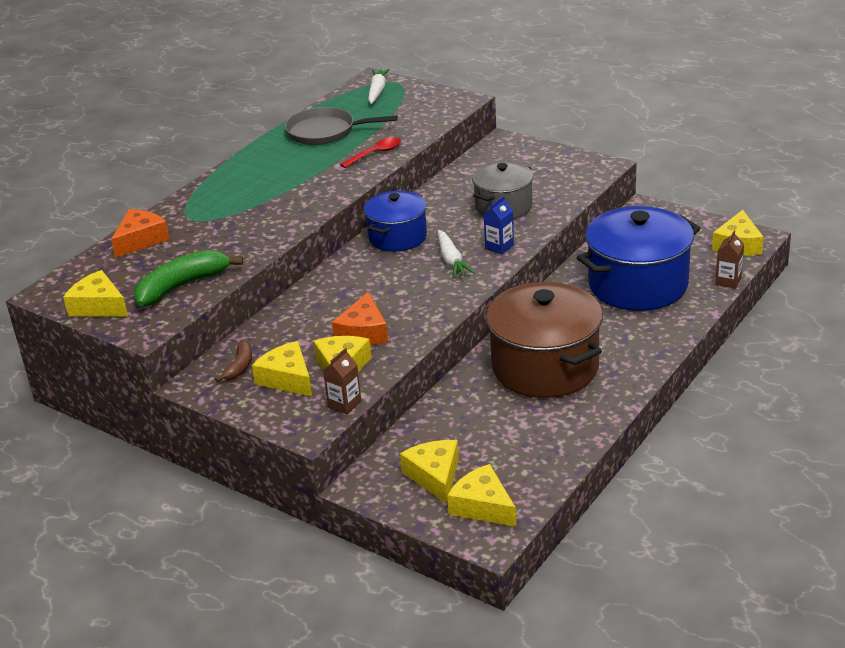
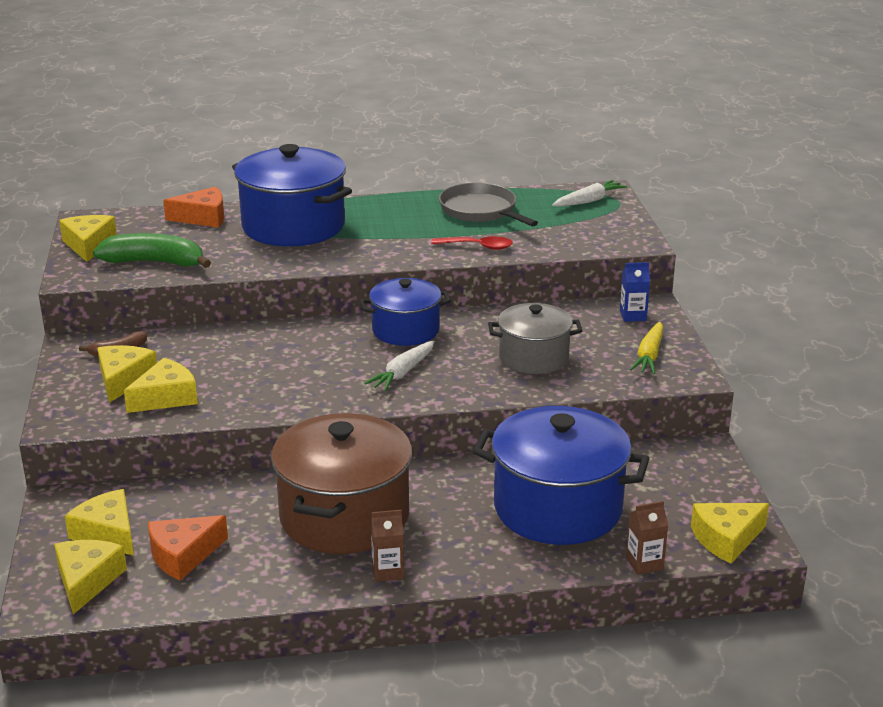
camera: 45 degrees right, 5 degrees down
brown carton [323,348,361,414] -> brown carton moved to [371,510,404,582]
orange cheese [332,292,388,345] -> orange cheese moved to [148,515,228,581]
yellow cheese [400,440,459,504] -> yellow cheese turned 75 degrees counterclockwise [65,489,134,556]
blue carton [483,196,514,254] -> blue carton moved to [620,262,650,322]
none -> blue pot [232,144,352,246]
none -> yellow carrot [630,321,663,374]

